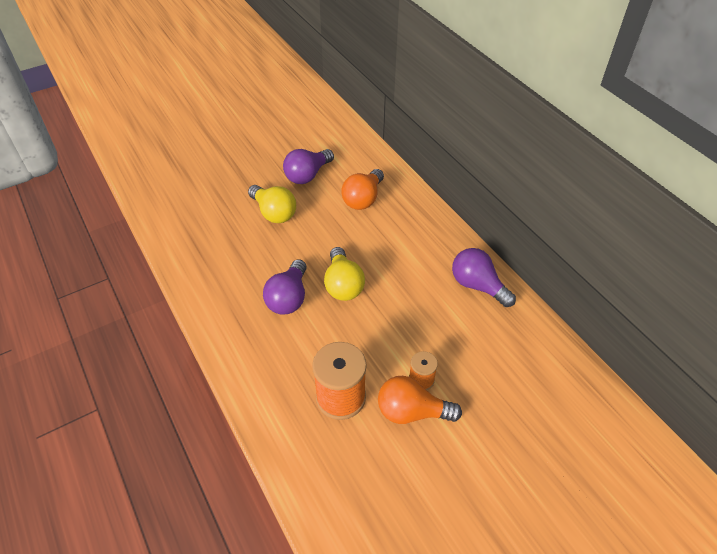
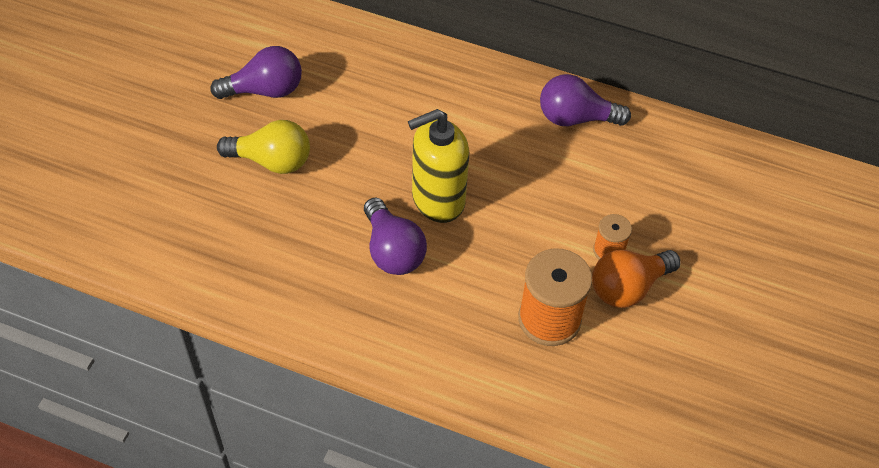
camera: 40 degrees left, 5 degrees up
purple light bulb [283,149,334,184] -> purple light bulb turned 105 degrees counterclockwise [211,46,302,99]
yellow light bulb [324,247,365,301] -> yellow soap dispenser [408,109,469,223]
orange light bulb [341,169,384,210] -> none

